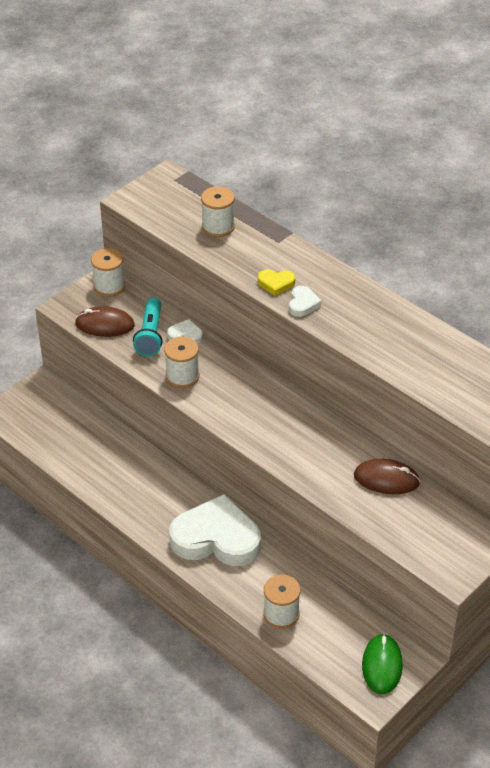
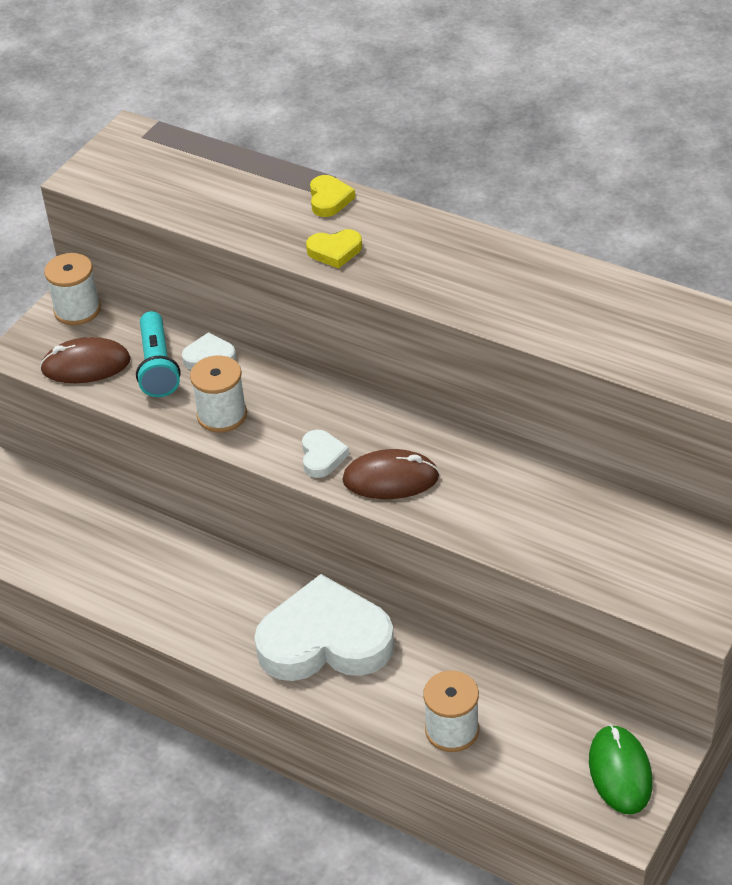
camera: 10 degrees left, 0 degrees up
white spool [201,186,235,237] -> none
white heart [289,286,322,317] -> white heart moved to [302,430,349,478]
brown mouse [354,459,420,494] -> brown mouse moved to [342,449,439,499]
none -> yellow heart [310,175,355,217]

